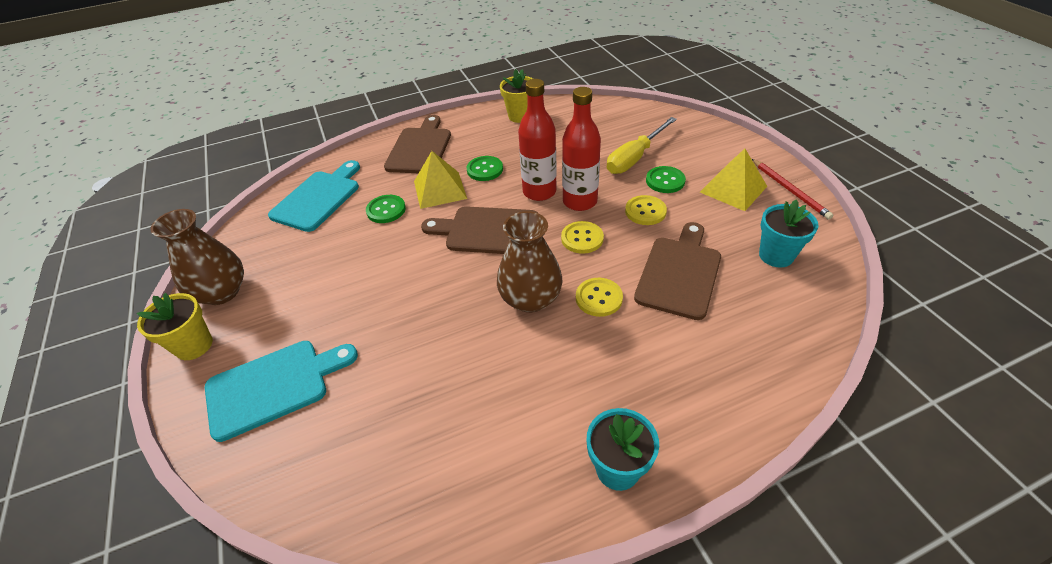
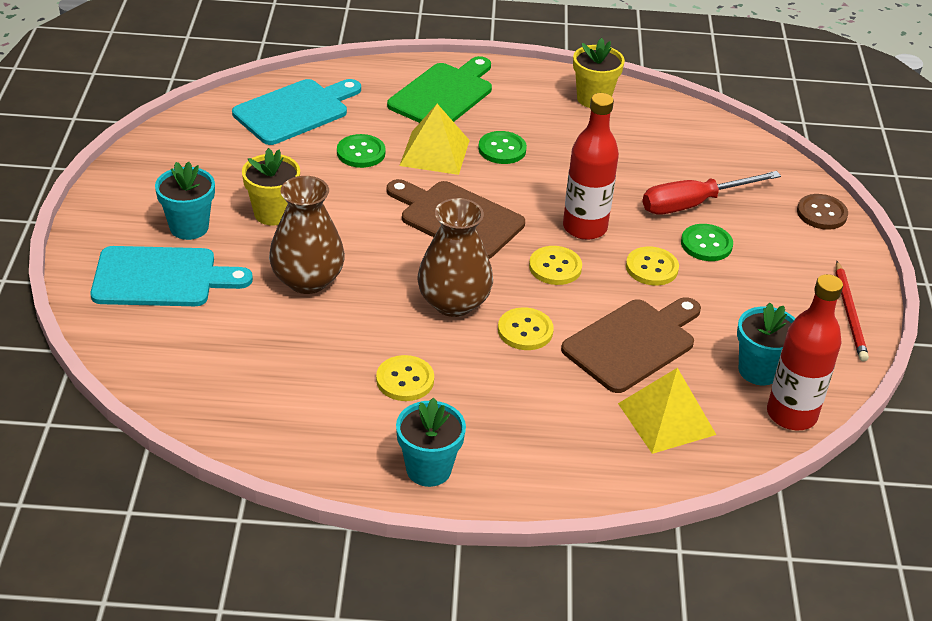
camera: 20 degrees right, 5 degrees down
yellow flower pot [137,293,213,360] -> yellow flower pot moved to [242,148,300,226]
brown vase [151,209,244,305] -> brown vase moved to [269,176,345,294]
brown cutting board [384,115,451,173] -> green cutting board [387,56,492,123]
red bottle [518,79,557,201] -> red bottle moved to [767,274,843,430]
yellow screwdriver [607,117,677,174] -> red screwdriver [642,171,781,214]
yellow pyramid [700,148,767,211] -> yellow pyramid moved to [618,368,716,454]
none -> turquoise flower pot [155,162,215,240]
none -> yellow button [376,355,434,401]
none -> brown button [797,194,848,230]

